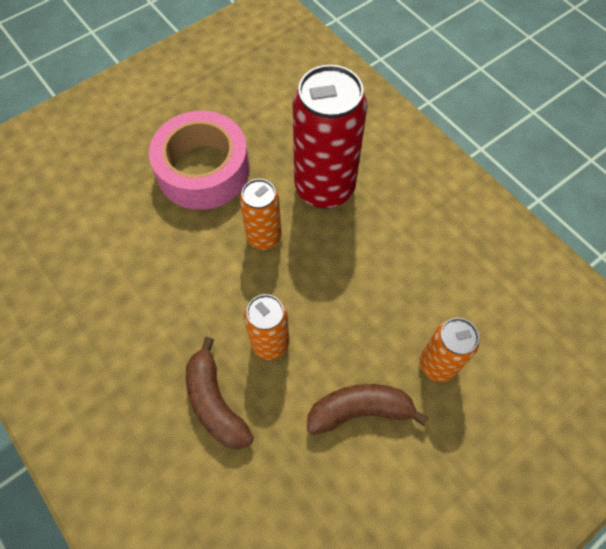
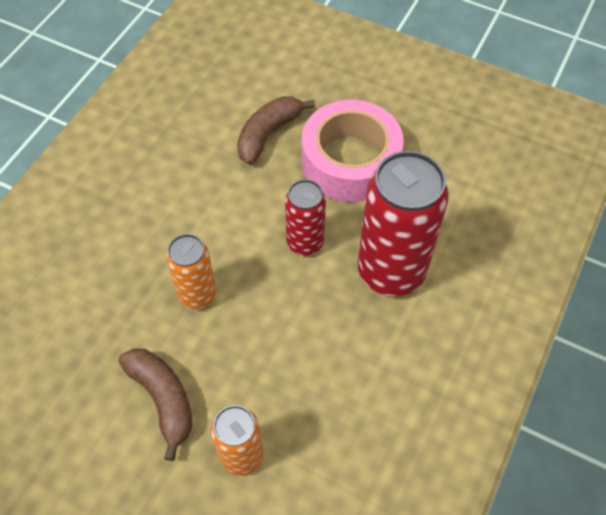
camera: 65 degrees right, 5 degrees down
brown banana [186,337,254,449] -> brown banana moved to [237,96,315,164]
orange can [240,179,281,250] -> red can [285,179,326,256]

